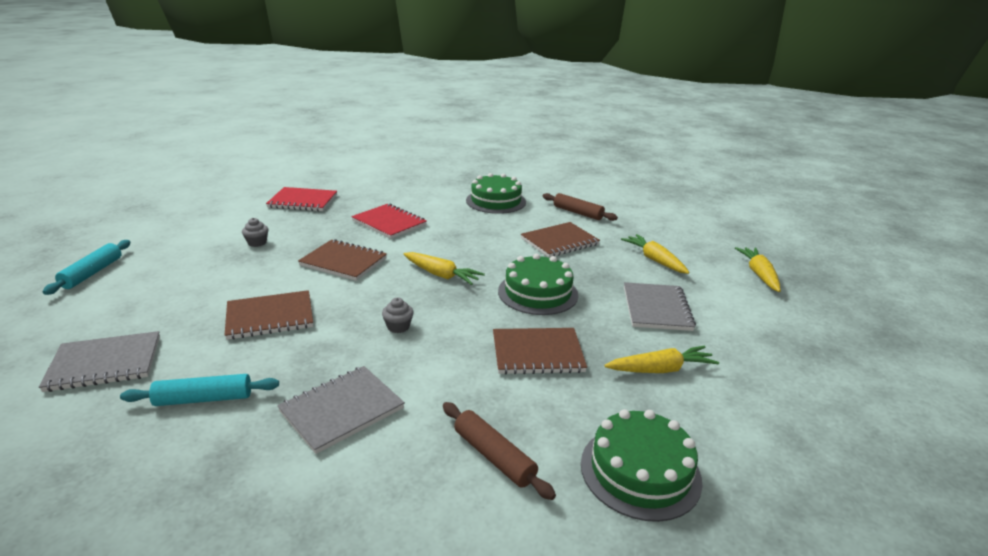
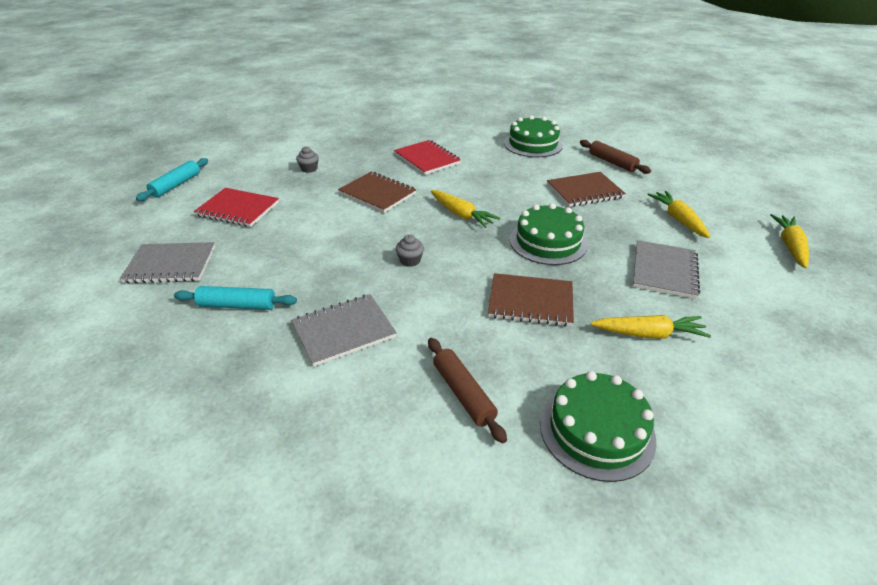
camera: 15 degrees right, 10 degrees up
brown notebook [225,290,313,340] -> none
red notebook [266,187,337,212] -> red notebook moved to [194,188,279,227]

